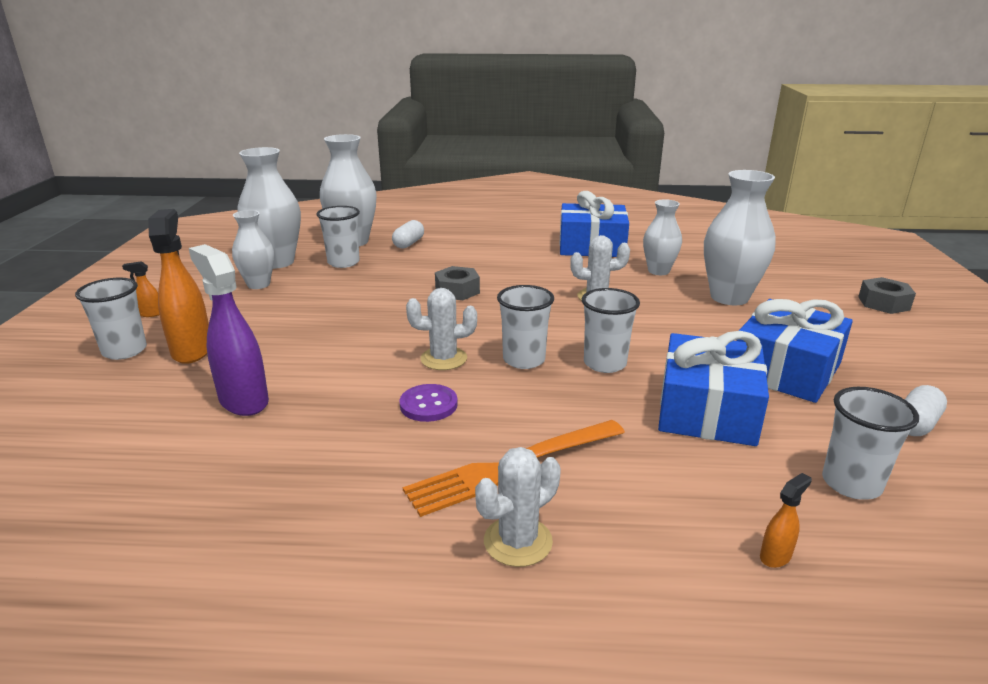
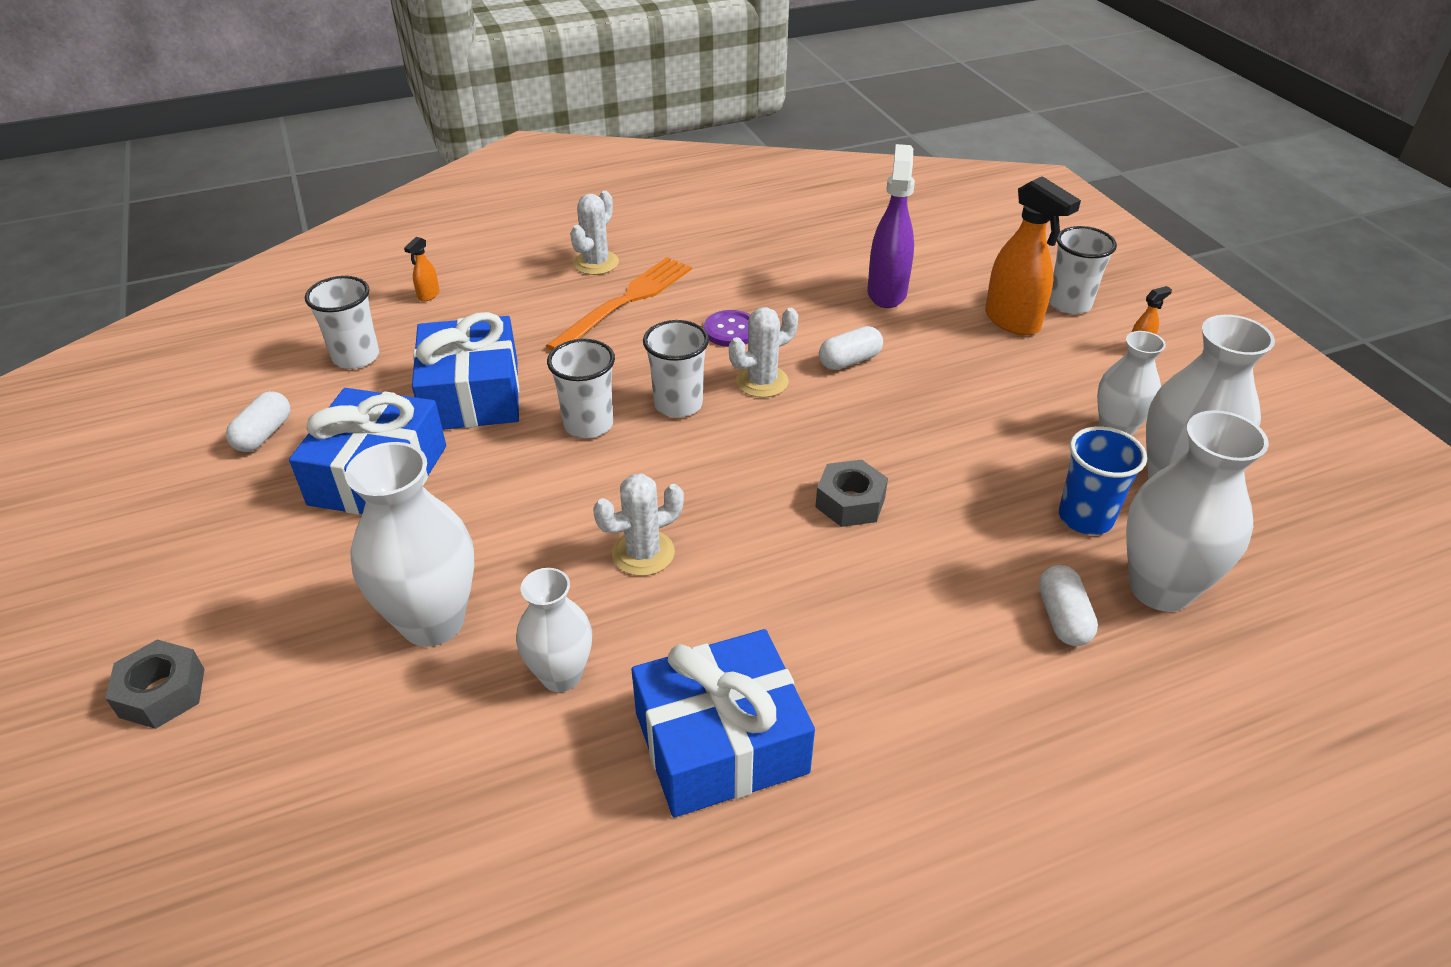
camera: 155 degrees right, 15 degrees up
purple spray bottle [189,244,269,416] -> purple spray bottle turned 105 degrees counterclockwise [868,144,915,308]
white cup [317,206,360,268] -> blue cup [1059,426,1147,535]
none -> white capsule [819,326,883,370]

